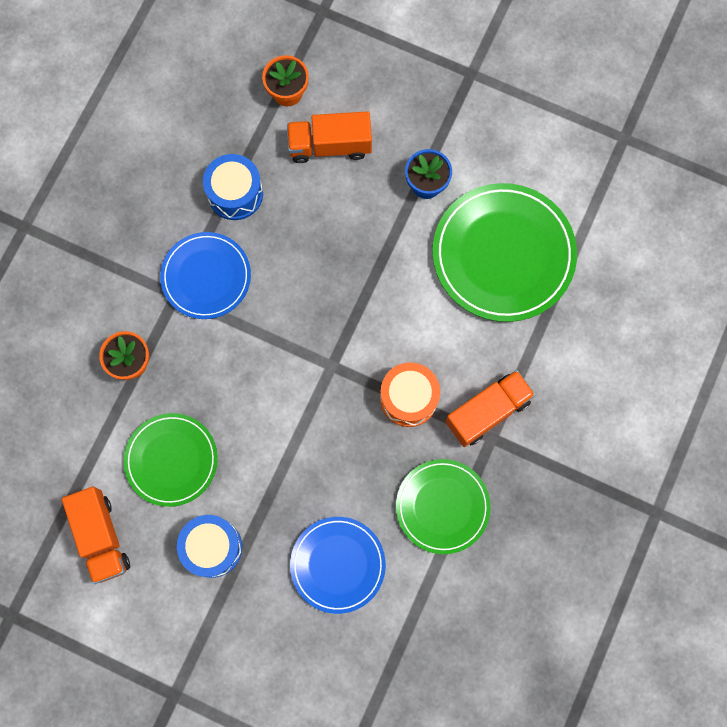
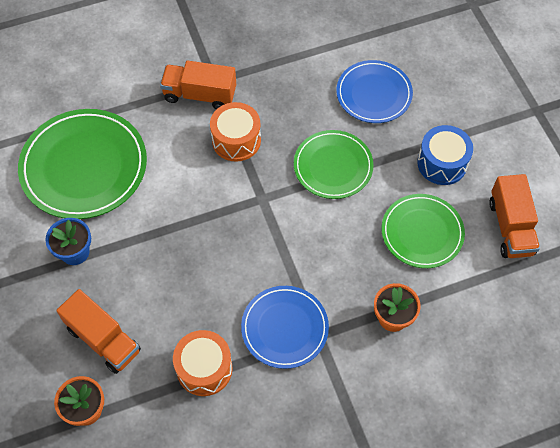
camera: 135 degrees left, 15 degrees down
orange truck [62,487,130,584] -> orange truck turned 150 degrees clockwise [489,174,540,258]
blue drum [203,154,263,220] -> orange drum [173,330,232,396]
green plate [396,459,491,554] -> green plate moved to [294,130,374,199]

